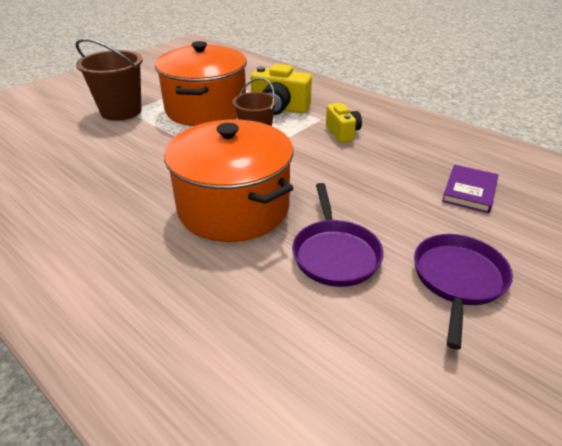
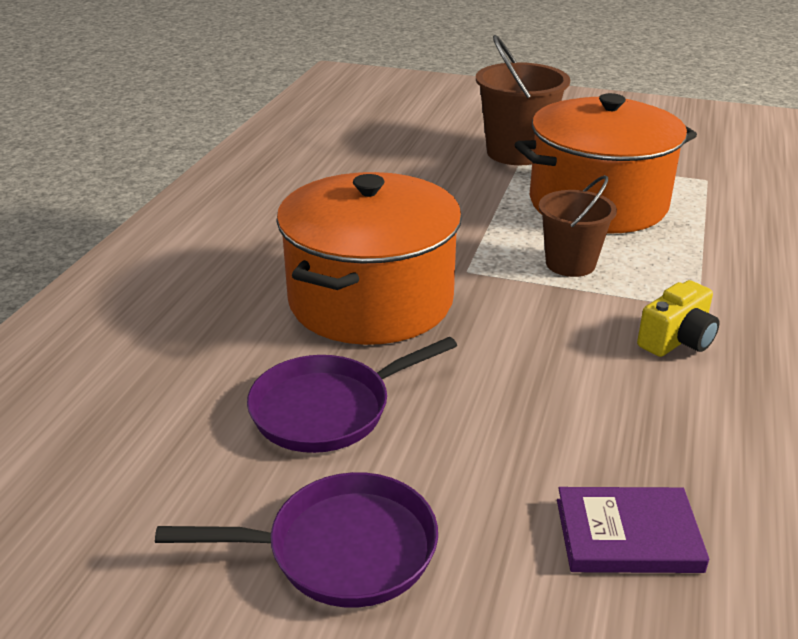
camera: 65 degrees right, 5 degrees down
yellow camera [251,64,312,115] -> none

